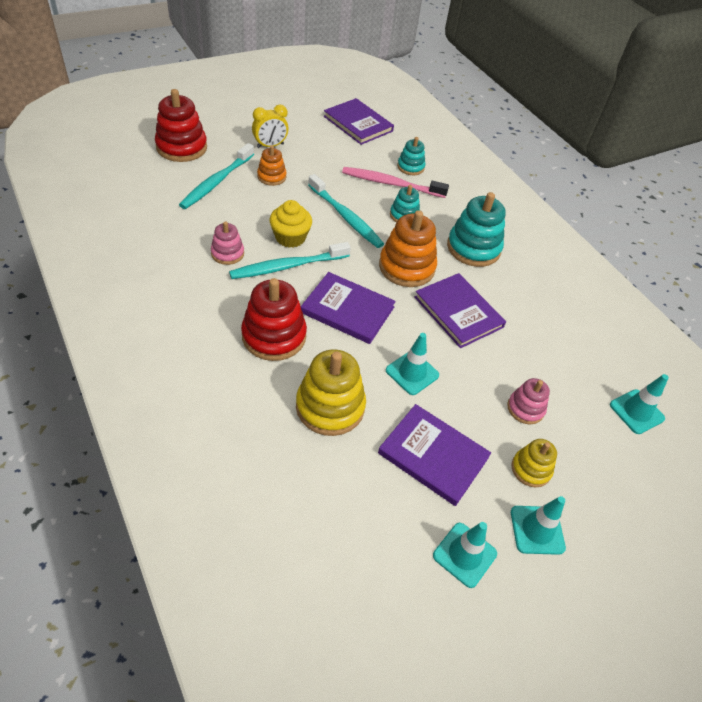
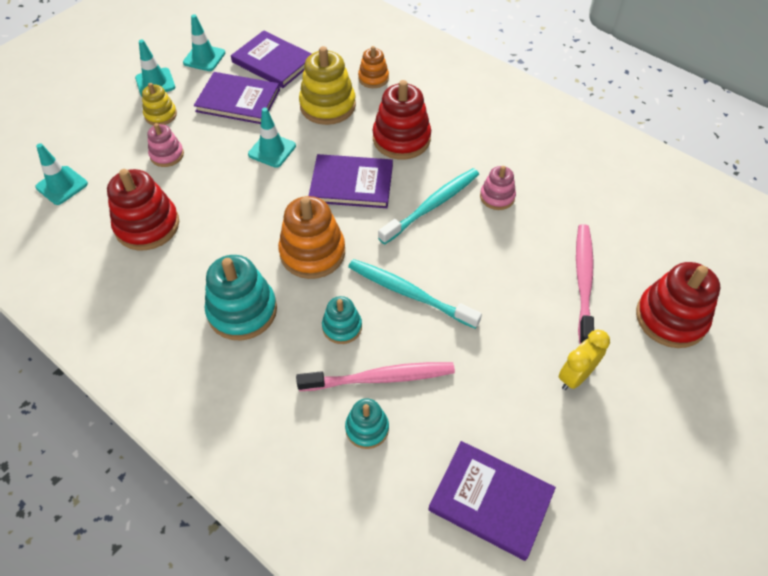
camera: 165 degrees right, 5 degrees up
turquoise toothbrush [179,143,254,209] -> pink toothbrush [576,224,594,344]
orange stacking toy [257,145,287,186] -> orange stacking toy moved to [358,46,389,88]
yellow cupcake [270,200,312,248] -> none
purple book [415,273,506,348] -> purple book moved to [231,30,312,88]
none -> red stacking toy [107,169,179,250]

